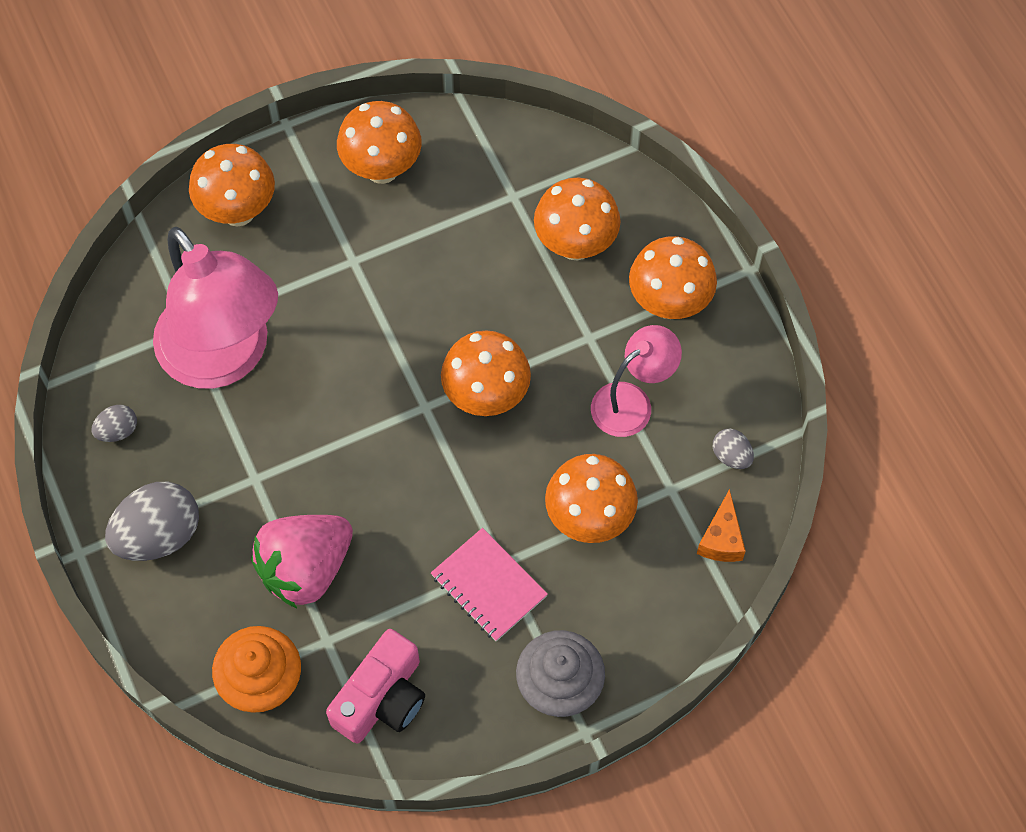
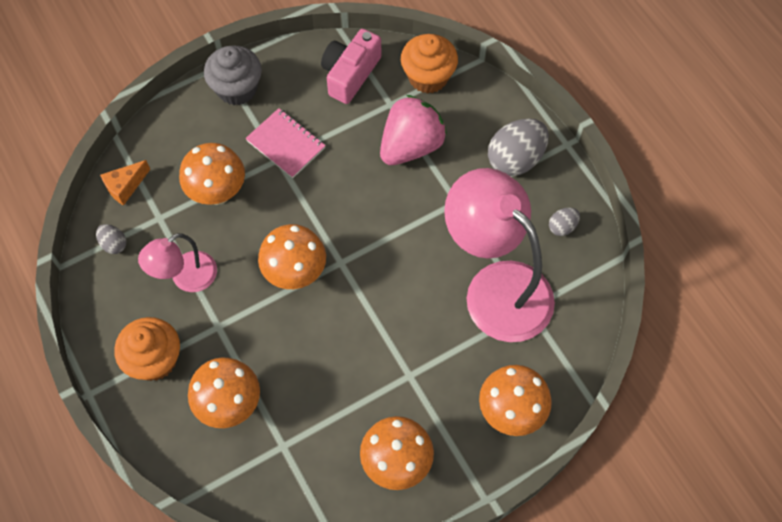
camera: 175 degrees right, 0 degrees up
orange mushroom [629,236,717,319] -> orange cupcake [114,317,180,381]
orange cheese [697,489,746,562] -> orange cheese turned 135 degrees counterclockwise [100,160,150,206]

